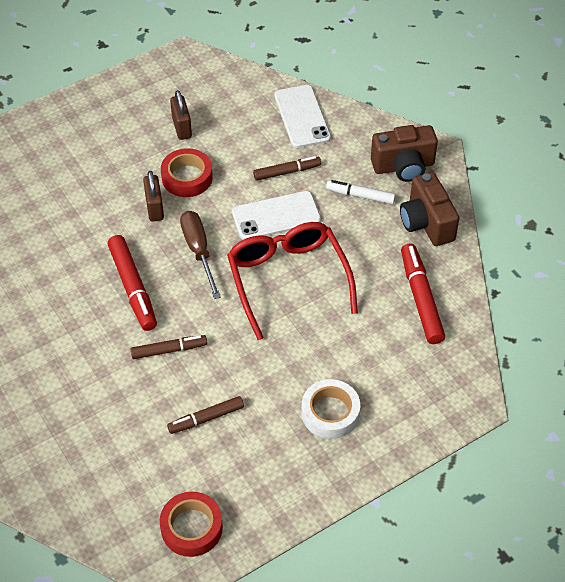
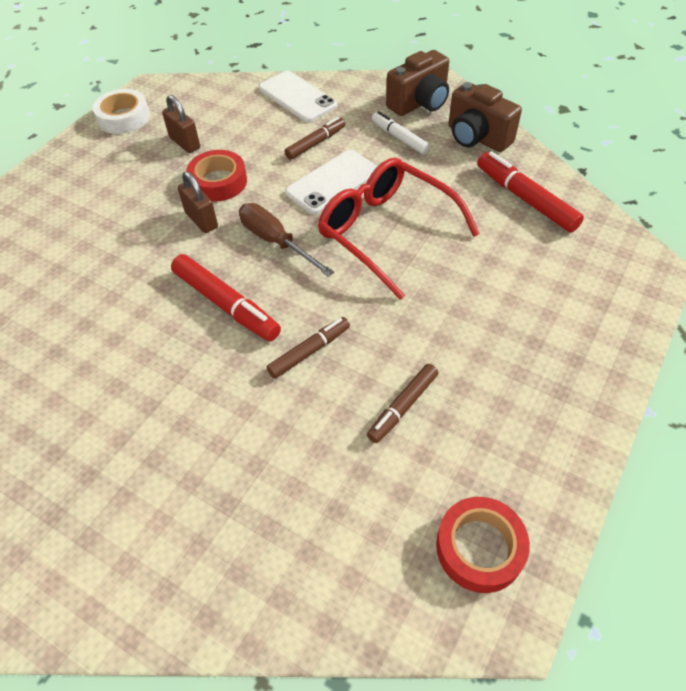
camera: 25 degrees left, 0 degrees up
white tape [301,379,360,439] -> white tape moved to [92,89,150,134]
white marker [326,180,396,204] -> white marker turned 60 degrees clockwise [372,111,430,154]

